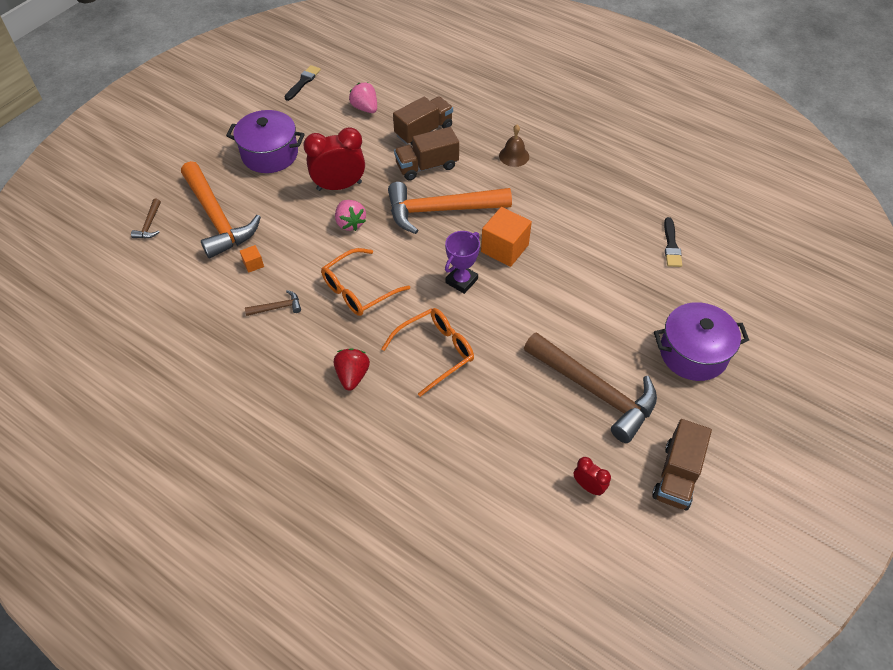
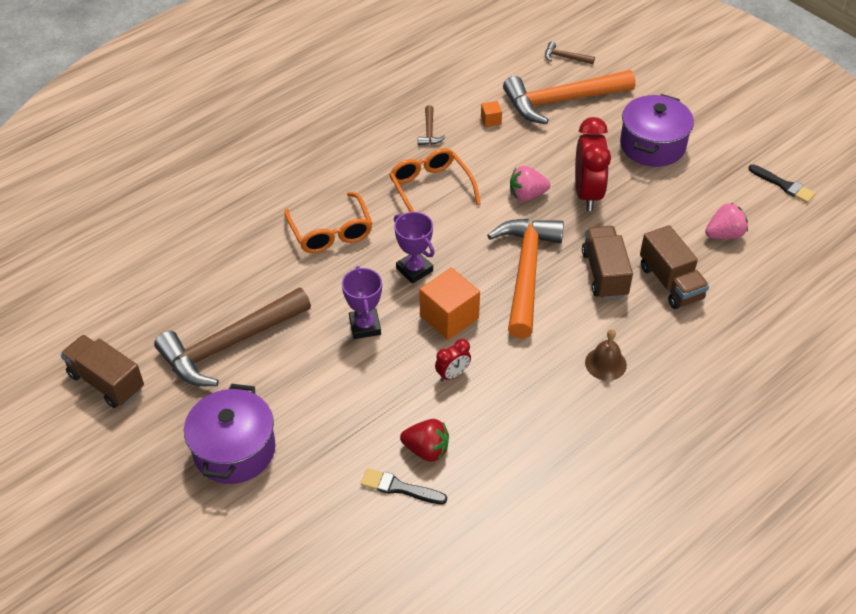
camera: 105 degrees right, 5 degrees down
red strawberry [334,348,370,391] -> red strawberry moved to [400,419,449,462]
red clock [574,457,611,496] -> red clock moved to [435,339,471,382]
none -> purple trophy [342,266,382,339]

